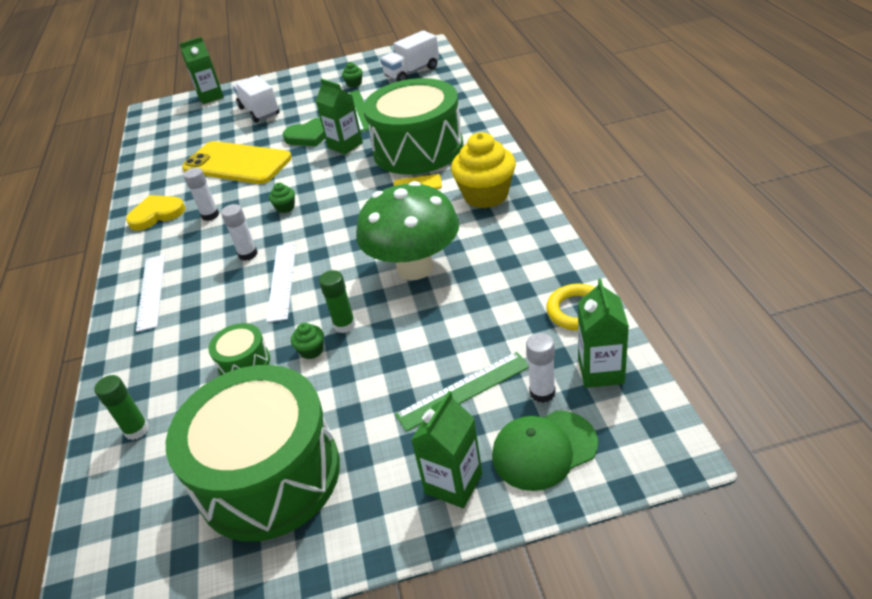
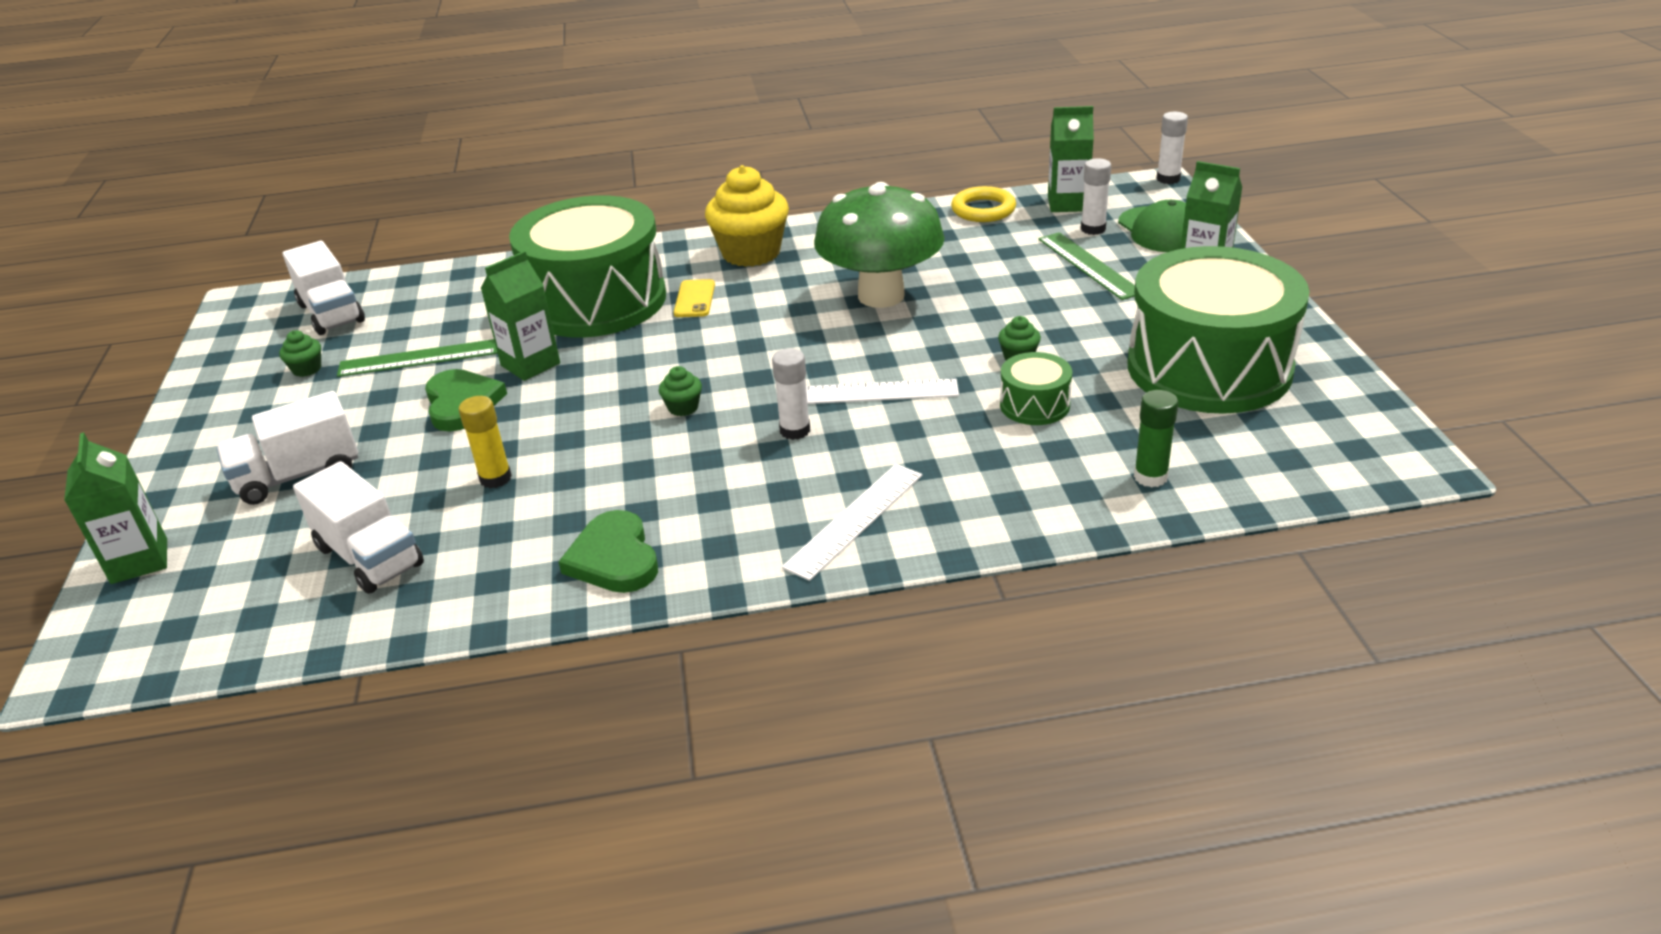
camera: 90 degrees left, 5 degrees down
yellow heart [126,195,185,230] -> green heart [558,510,658,593]
white ruler [136,255,165,332] -> white ruler turned 45 degrees counterclockwise [782,464,922,581]
yellow phone [182,141,292,184] -> yellow glue stick [459,396,512,488]
white glue stick [184,168,219,221] -> white glue stick moved to [1157,112,1188,184]
green glue stick [319,270,356,333] -> none
none -> white truck [293,461,424,594]

